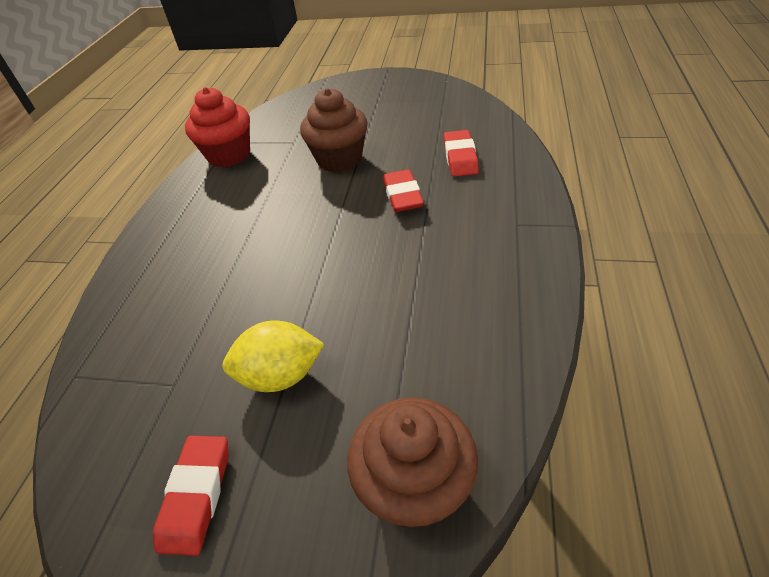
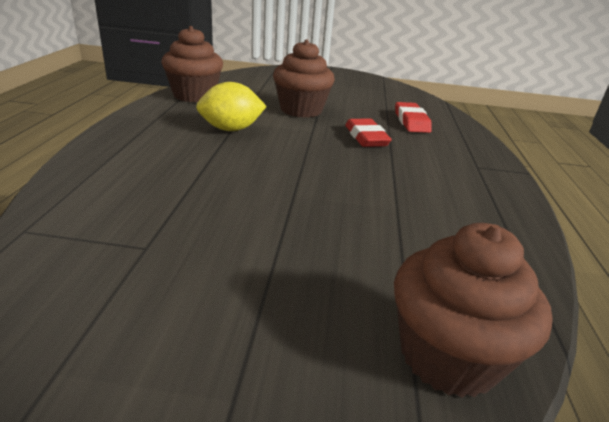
camera: 10 degrees left, 15 degrees down
red eraser [153,436,229,556] -> none
red cupcake [185,87,250,167] -> brown cupcake [161,26,223,102]
yellow lemon [223,321,324,392] -> yellow lemon moved to [196,82,267,131]

